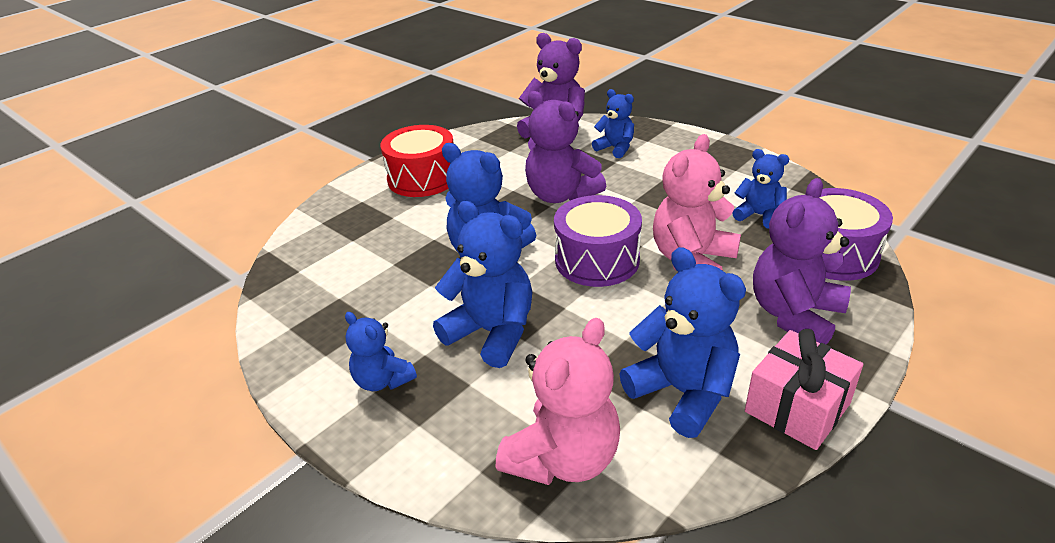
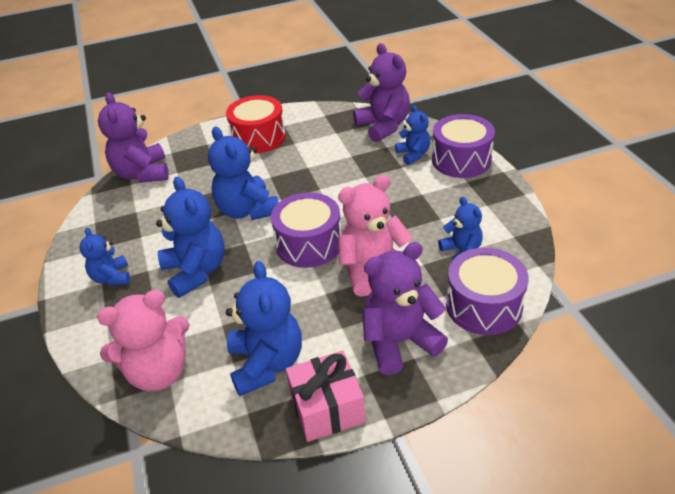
camera: 30 degrees right, 5 degrees up
purple teddy bear [525,91,606,203] -> purple teddy bear moved to [98,93,169,183]
none -> purple drum [432,114,495,178]

